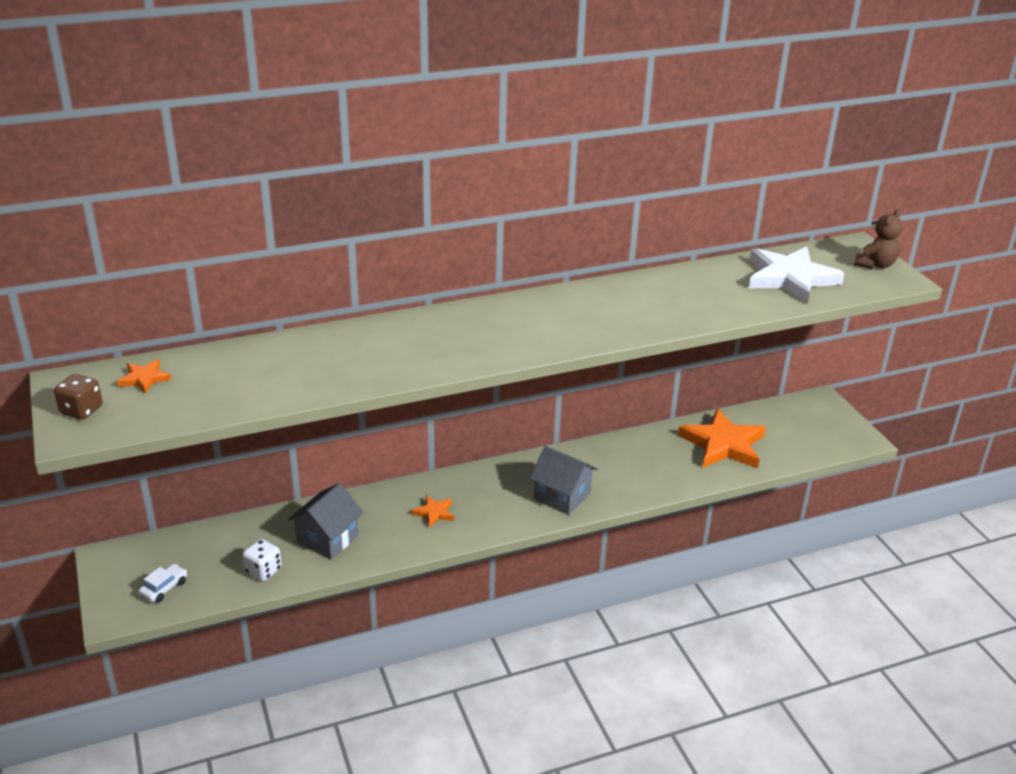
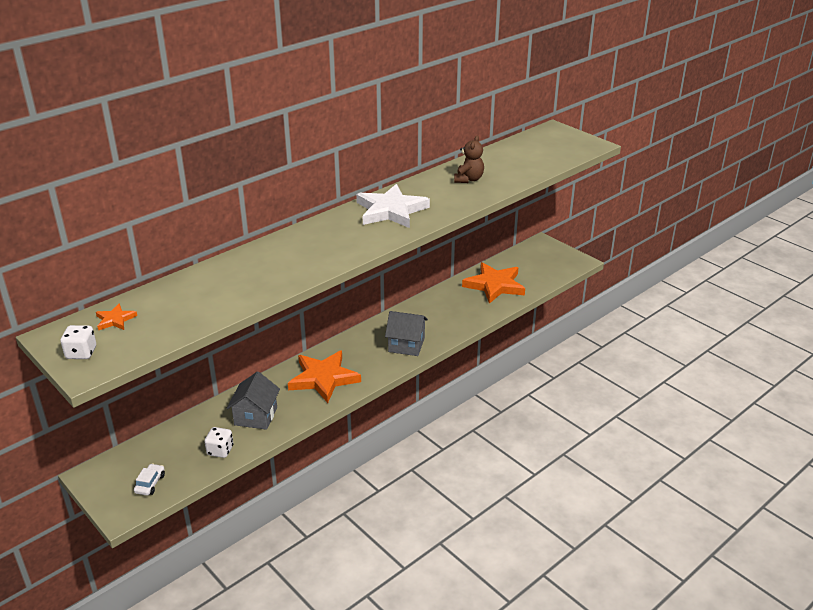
camera: 20 degrees left, 0 degrees up
brown dice [54,374,102,419] -> white dice [60,325,96,359]
orange star [412,495,454,528] -> orange star [288,350,361,403], size x2.20
white star [749,246,844,304] -> white star moved to [356,184,430,228]
brown teddy bear [854,209,903,269] -> brown teddy bear moved to [454,136,484,183]

